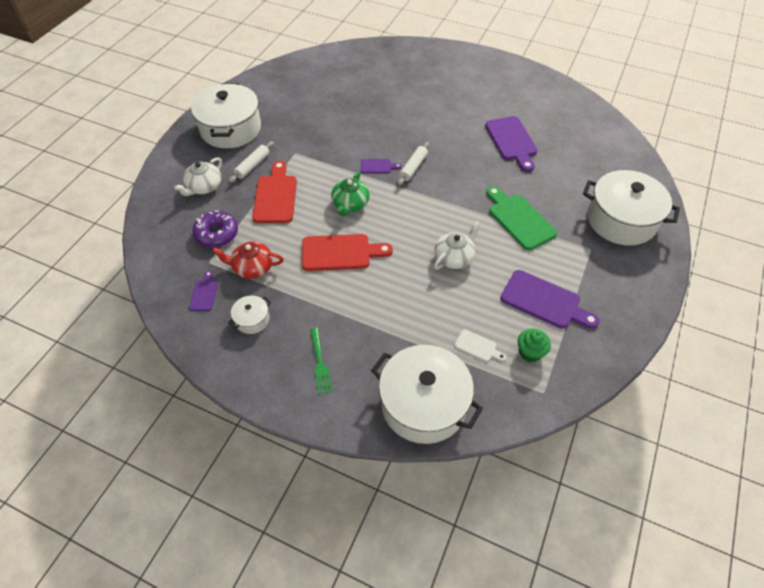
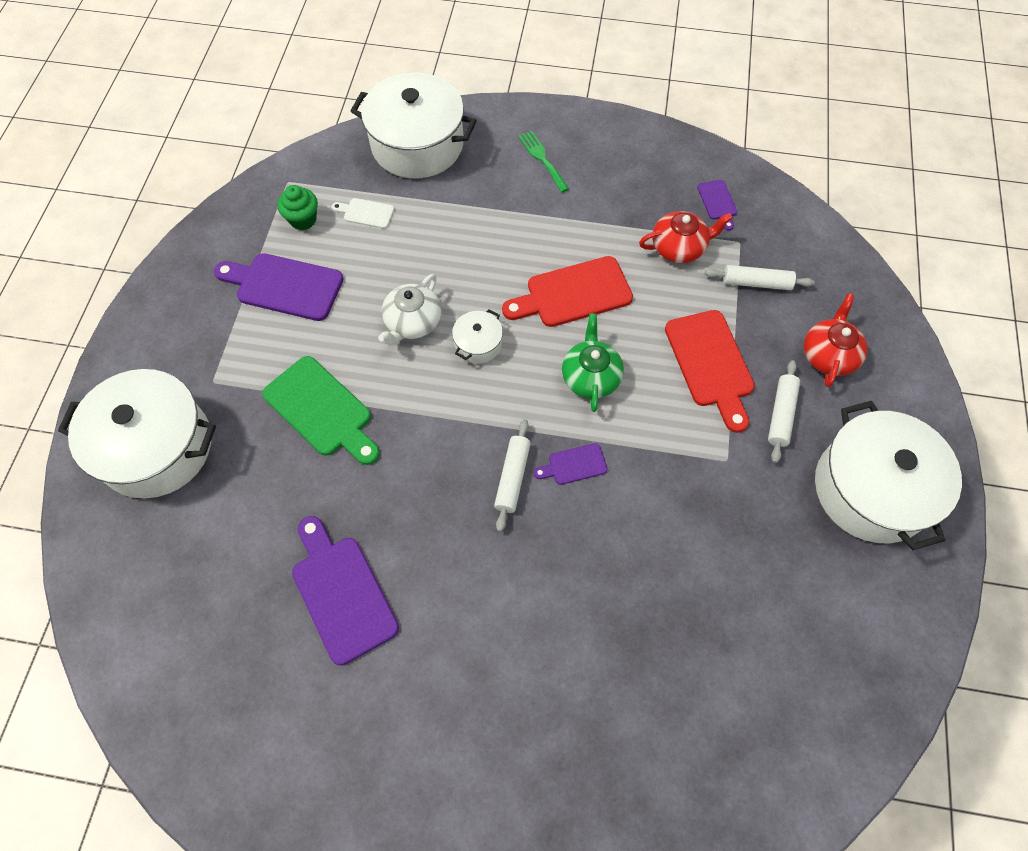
camera: 165 degrees right, 10 degrees up
white teapot [174,157,222,196] -> red teapot [804,293,868,387]
purple donut [192,210,238,248] -> white rolling pin [705,265,814,290]
white pot [228,296,271,334] -> white pot moved to [452,309,503,364]

